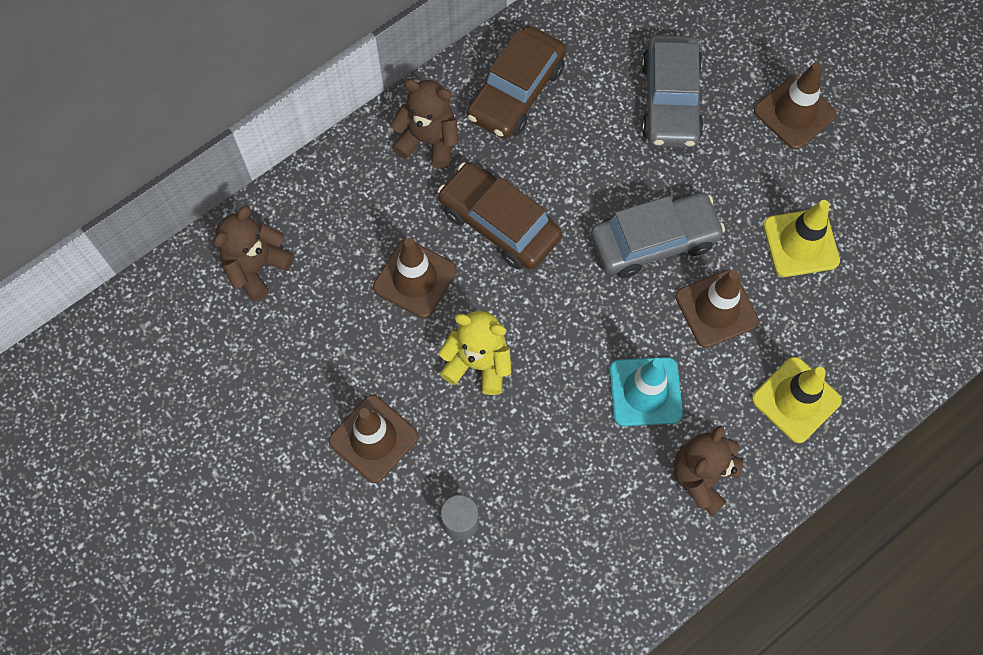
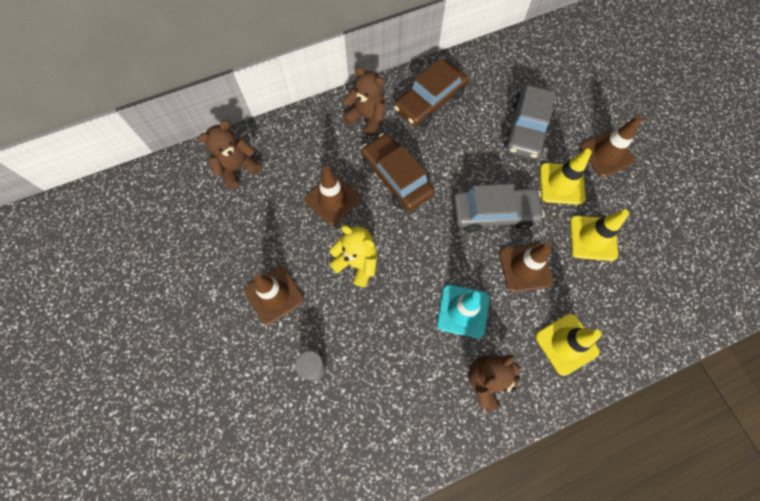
camera: 15 degrees right, 0 degrees up
none -> yellow traffic cone [539,149,592,205]

